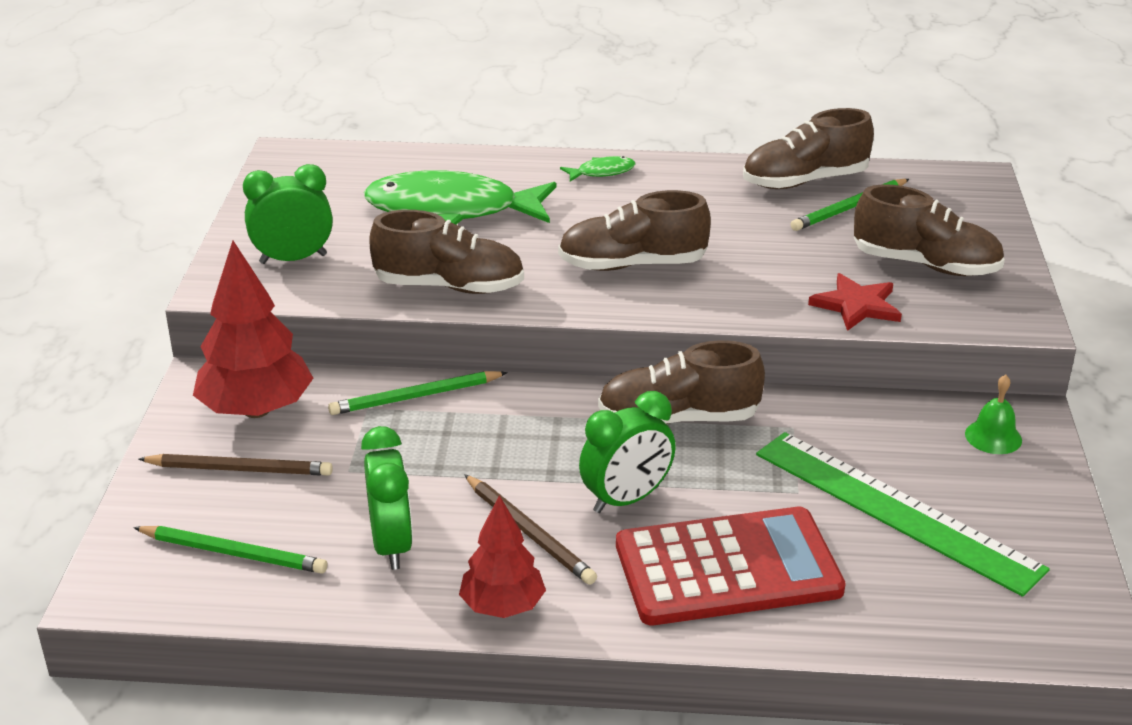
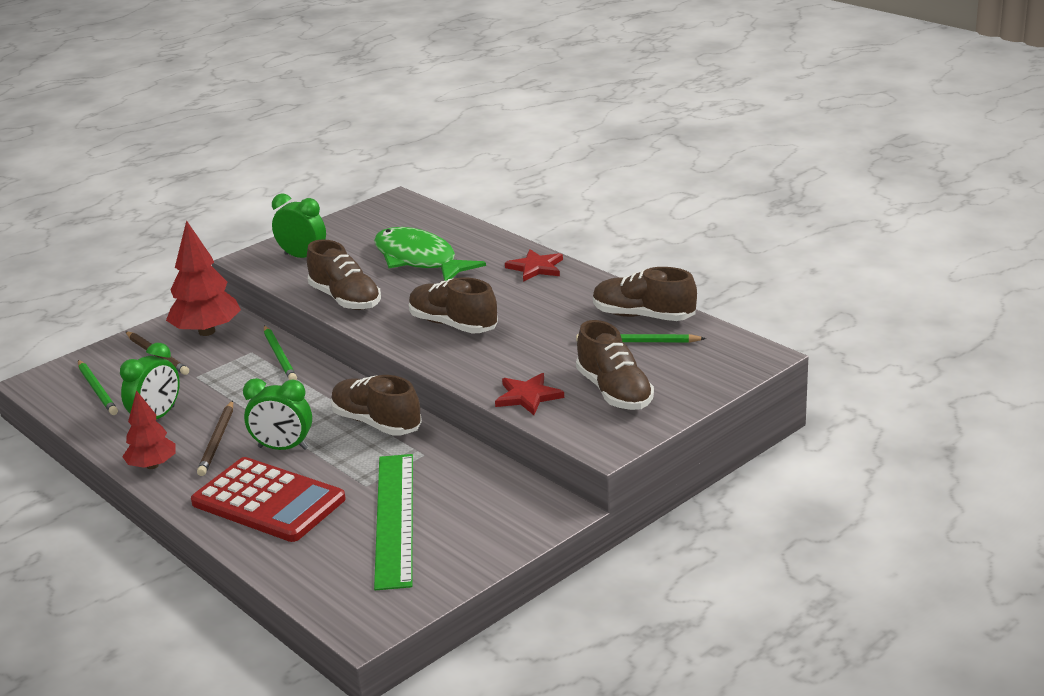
camera: 45 degrees right, 5 degrees down
green pencil [328,371,508,415] -> green pencil turned 135 degrees counterclockwise [264,326,297,380]
green fish [560,156,636,182] -> red star [505,249,563,282]
green bell [965,375,1022,454] -> none

